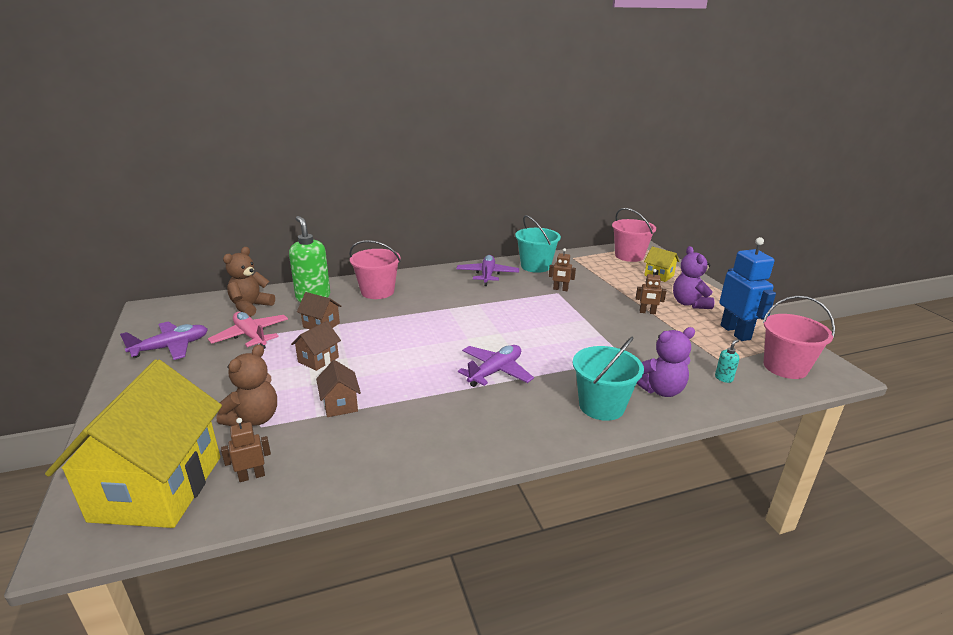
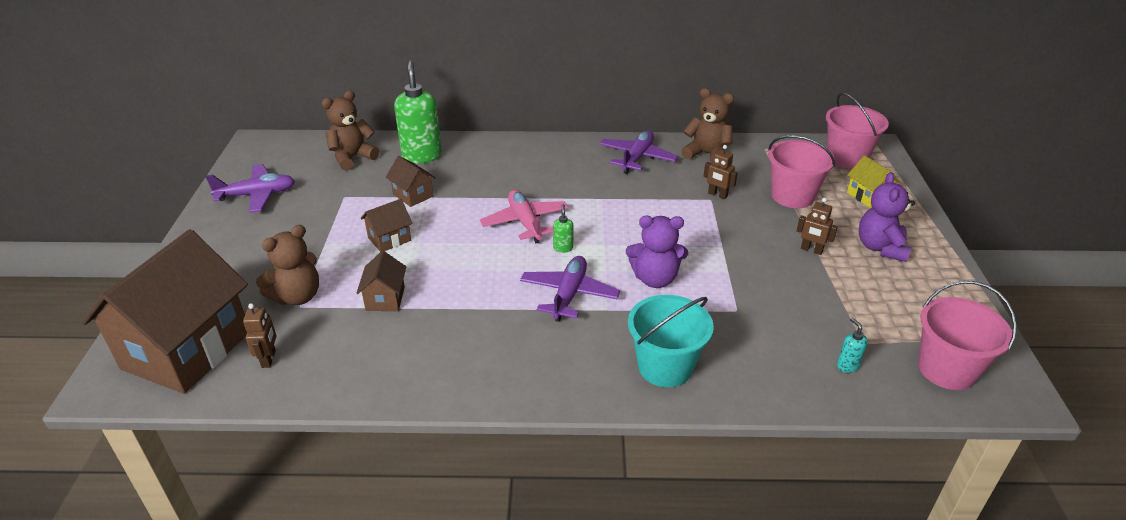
camera: 20 degrees right, 10 degrees up
yellow house [45,359,222,528] -> brown house [81,229,248,394]
pink plane [208,312,288,349] -> pink plane moved to [480,190,568,243]
brown robot [221,418,271,482] -> brown robot turned 90 degrees clockwise [243,303,276,368]
pink bucket [349,240,401,299] -> pink bucket moved to [768,135,835,208]
purple plane [458,345,534,387] -> purple plane turned 45 degrees counterclockwise [520,256,620,322]
turquoise bucket [515,215,561,273] -> brown teddy bear [681,88,734,163]
purple teddy bear [636,327,695,397] -> purple teddy bear moved to [626,216,688,288]
turquoise soap dispenser [715,339,739,383] -> turquoise soap dispenser turned 90 degrees counterclockwise [837,318,868,373]
blue robot [719,237,776,341] -> none
none -> green soap dispenser [553,204,574,253]

